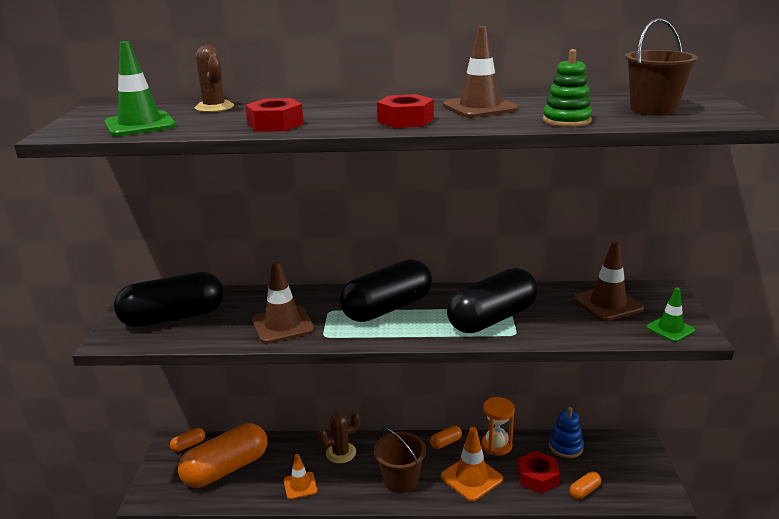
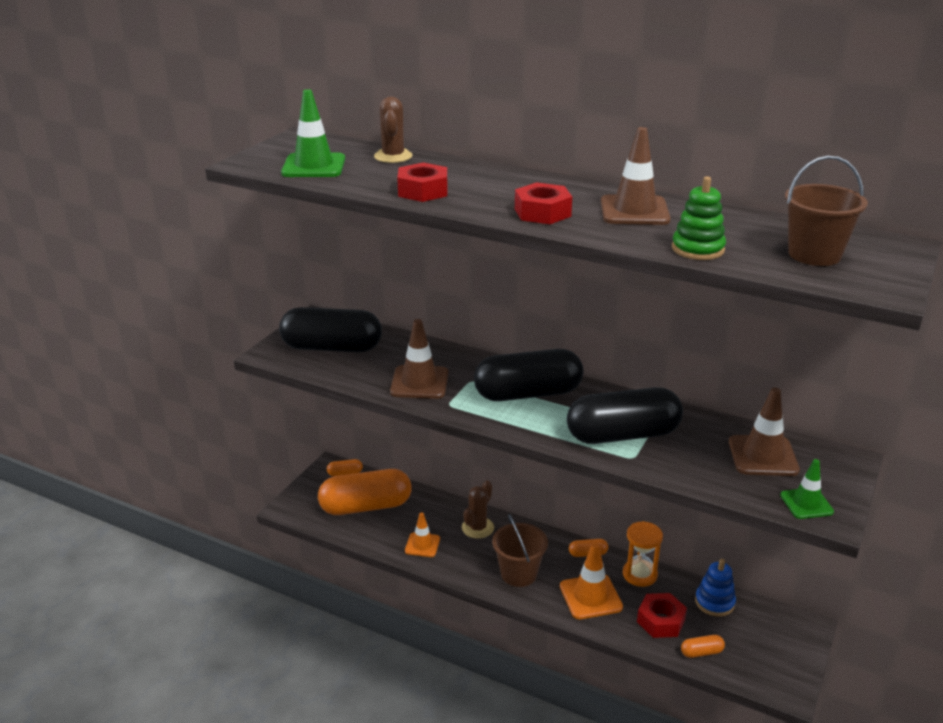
camera: 25 degrees right, 5 degrees up
brown cactus [317,412,360,464] -> brown cactus turned 60 degrees counterclockwise [462,481,494,539]

